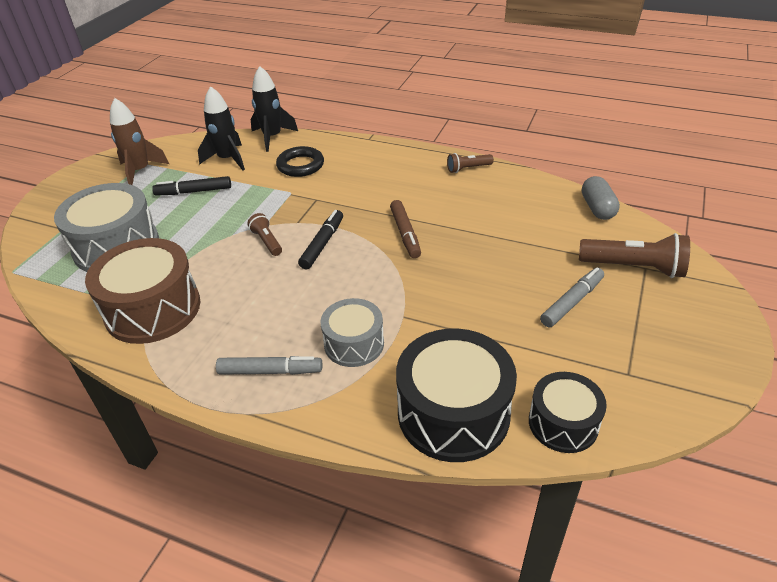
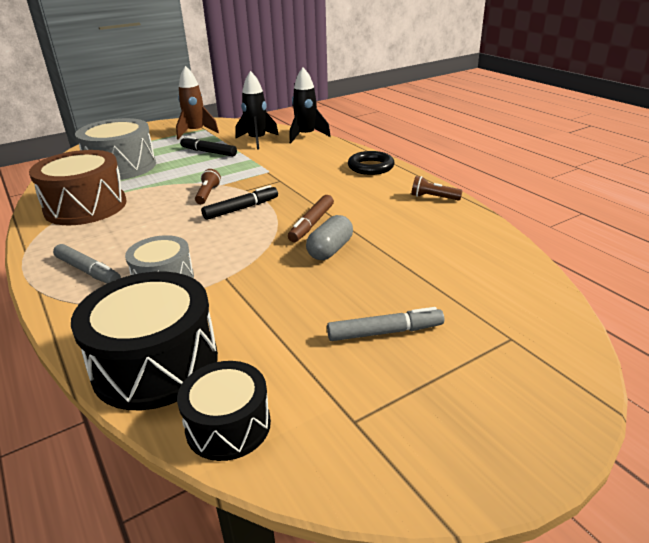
camera: 35 degrees right, 10 degrees down
black ring [276,146,324,177] -> black ring moved to [348,151,394,175]
brown flashlight [579,233,690,278] -> none
grey capsule [582,176,620,220] -> grey capsule moved to [306,215,353,260]

